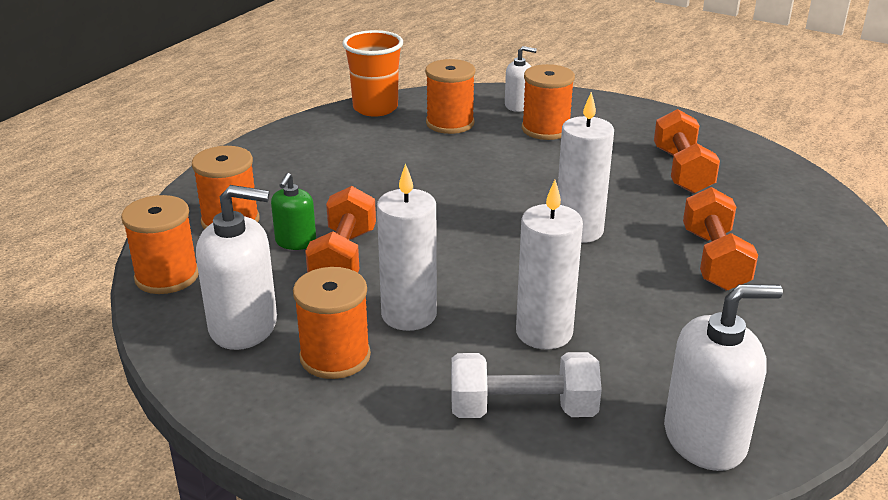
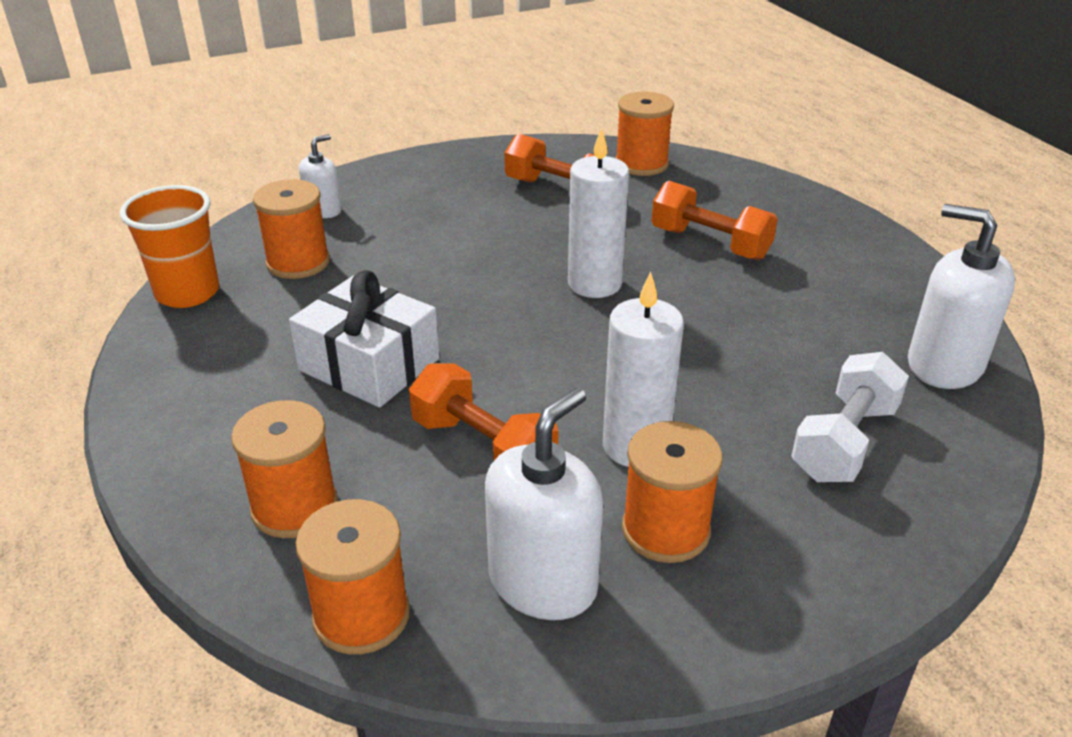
camera: 55 degrees left, 5 degrees up
green soap dispenser [271,173,316,250] -> none
white candle [516,180,583,349] -> none
orange spool [522,64,575,140] -> orange spool moved to [616,92,674,176]
white soap dispenser [664,284,783,471] -> white soap dispenser turned 75 degrees counterclockwise [908,204,1015,389]
none -> white gift [289,270,440,408]

